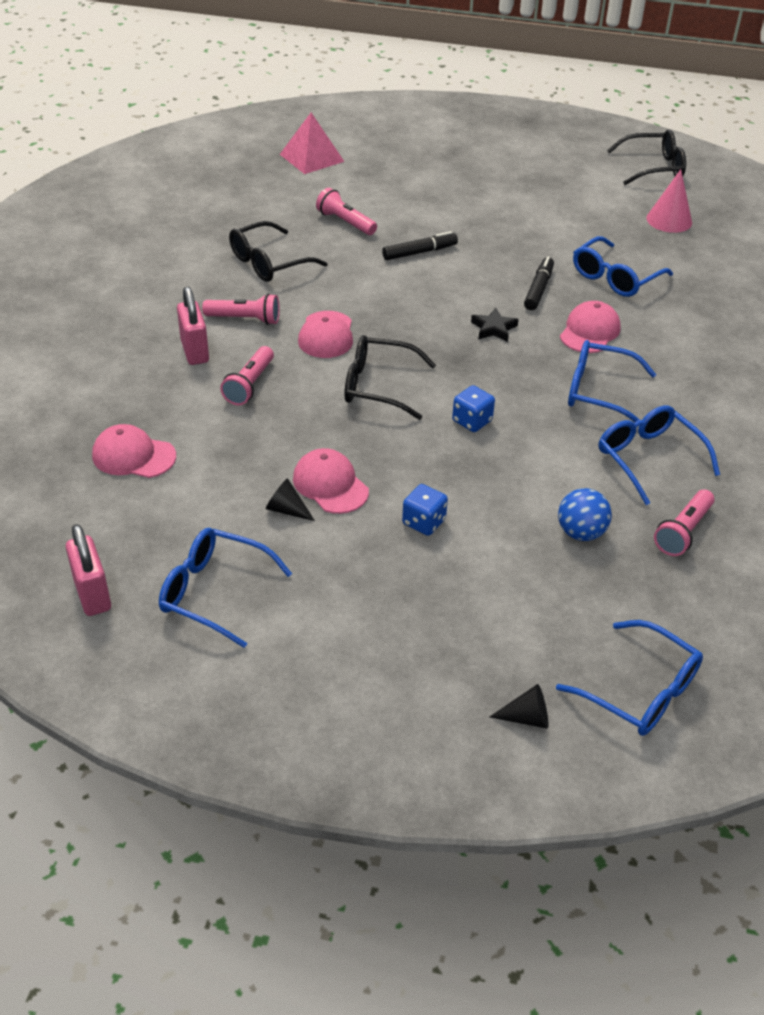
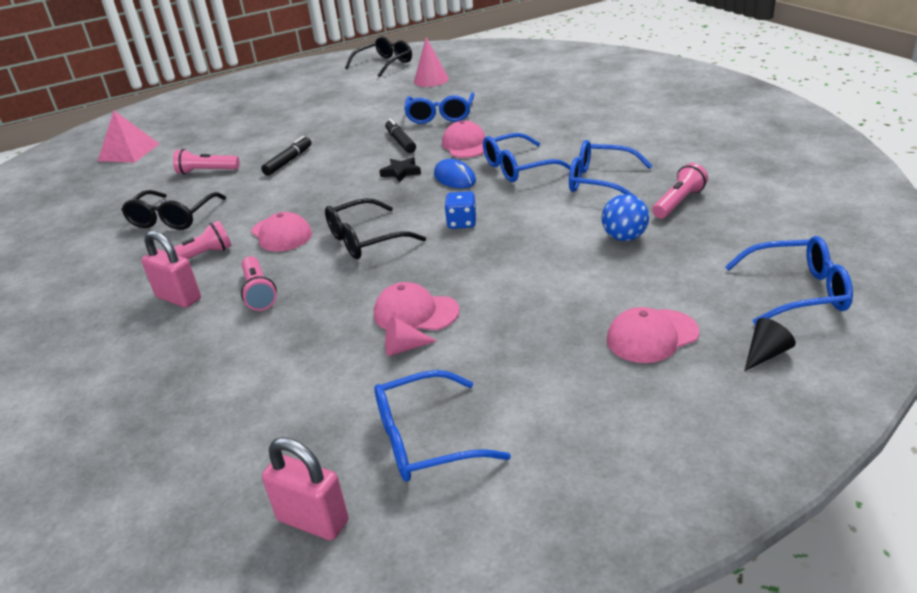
camera: 35 degrees left, 10 degrees down
pink cap [92,424,176,478] -> pink cap moved to [607,307,699,363]
black cone [266,478,315,521] -> pink cone [385,316,437,356]
blue dice [402,484,448,536] -> none
pink flashlight [654,490,714,556] -> pink flashlight turned 135 degrees counterclockwise [652,163,708,219]
none -> blue mouse [434,159,476,188]

